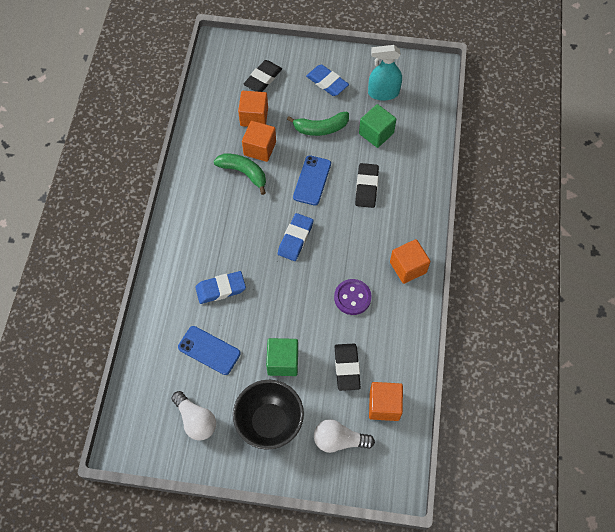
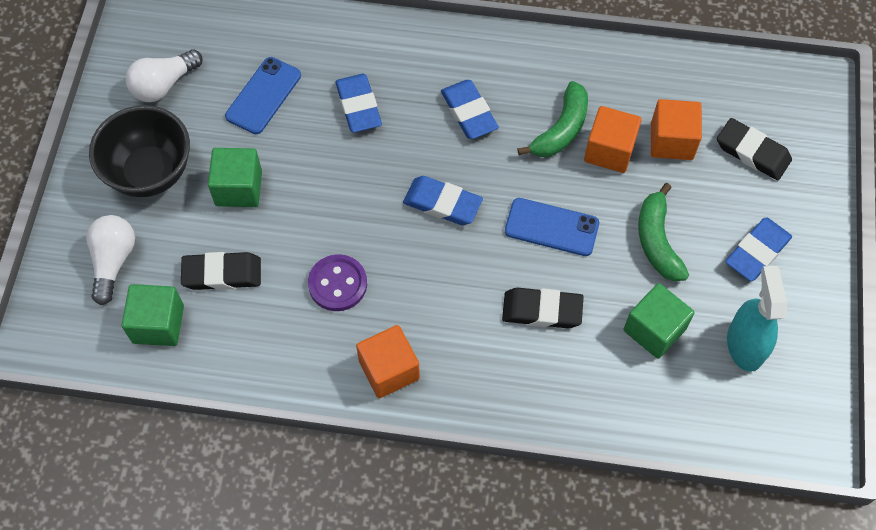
camera: 90 degrees right, 0 degrees up
orange cube [369,382,403,421] -> green cube [122,284,184,346]
none -> blue eraser [441,80,499,139]

